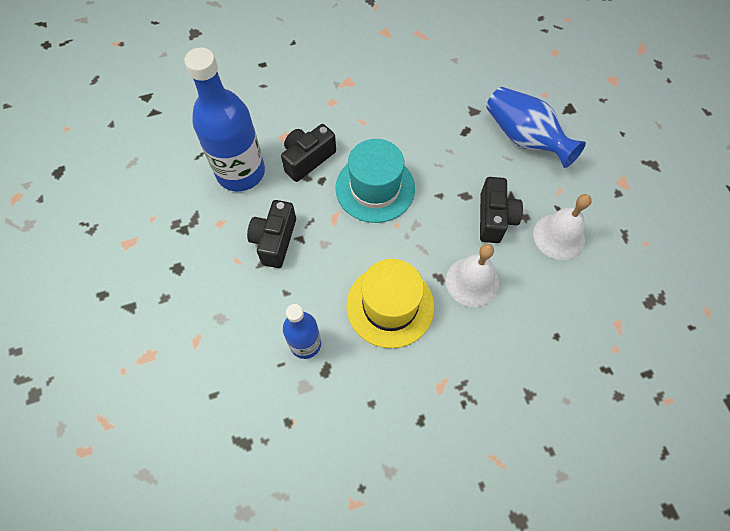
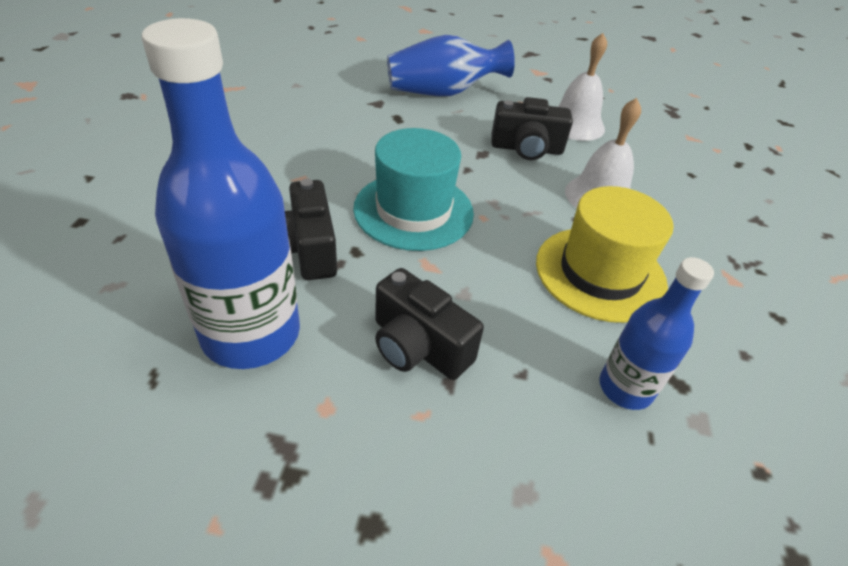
camera: 65 degrees left, 20 degrees down
black camera [480,177,523,243] -> black camera turned 150 degrees clockwise [491,97,573,160]

